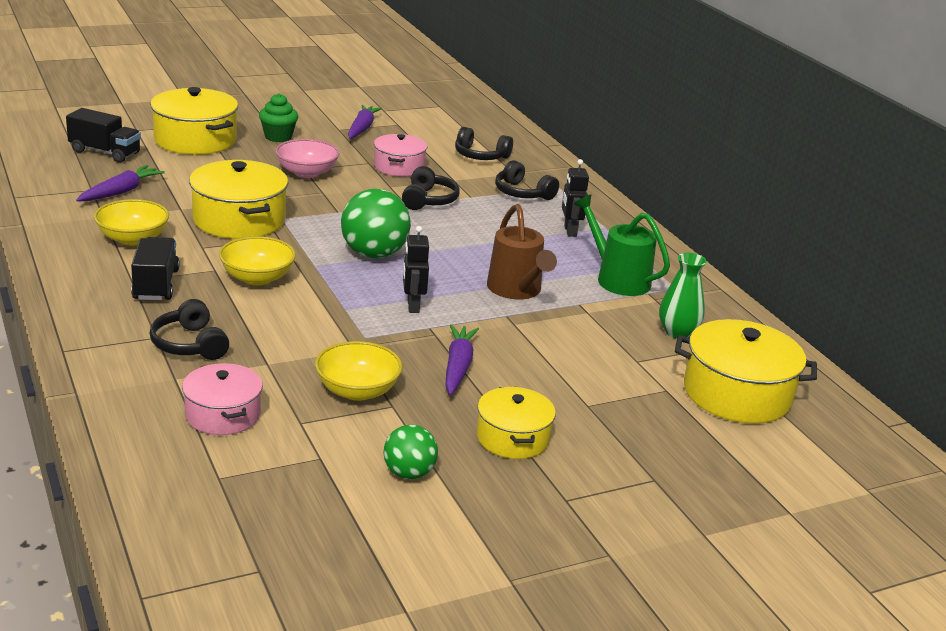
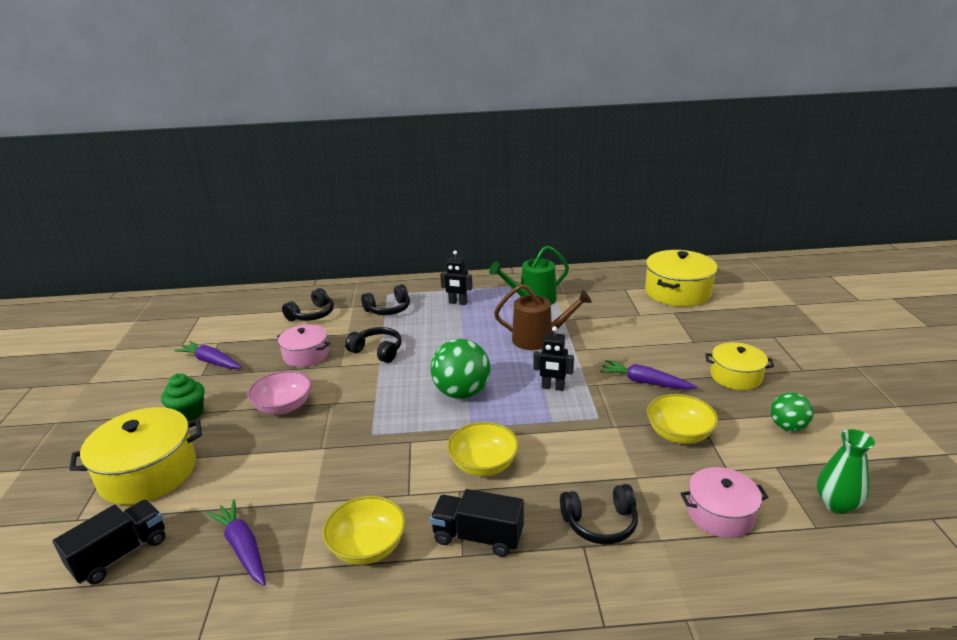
camera: 65 degrees left, 0 degrees up
yellow pot [189,160,288,239] -> none
green vase [659,253,707,339] -> green vase moved to [817,429,875,514]

